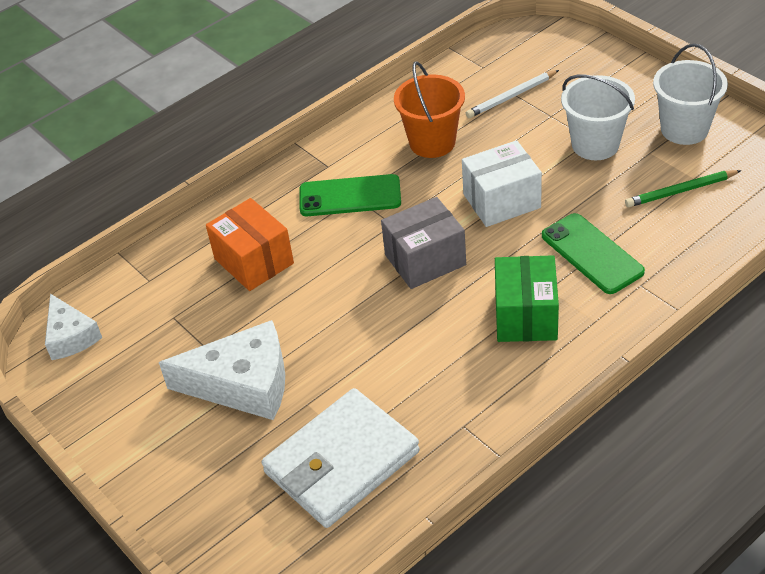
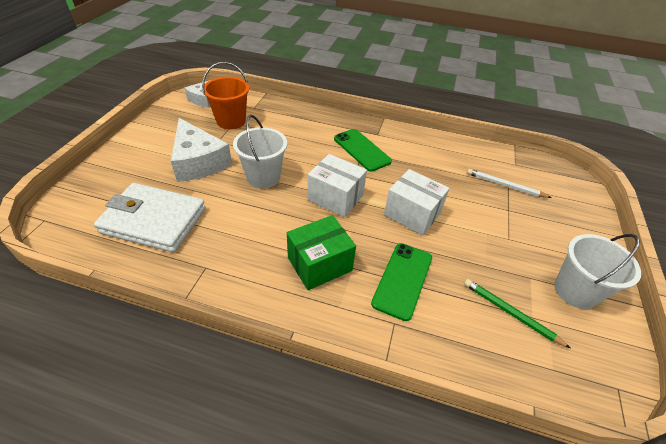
camera: 50 degrees right, 0 degrees up
orange box [206,198,294,291] -> none
grey box [381,197,466,289] -> white box [308,154,367,217]
orange bucket [394,61,465,158] -> orange bucket moved to [202,62,249,129]
white bucket [561,75,635,160] -> white bucket moved to [233,115,287,188]

